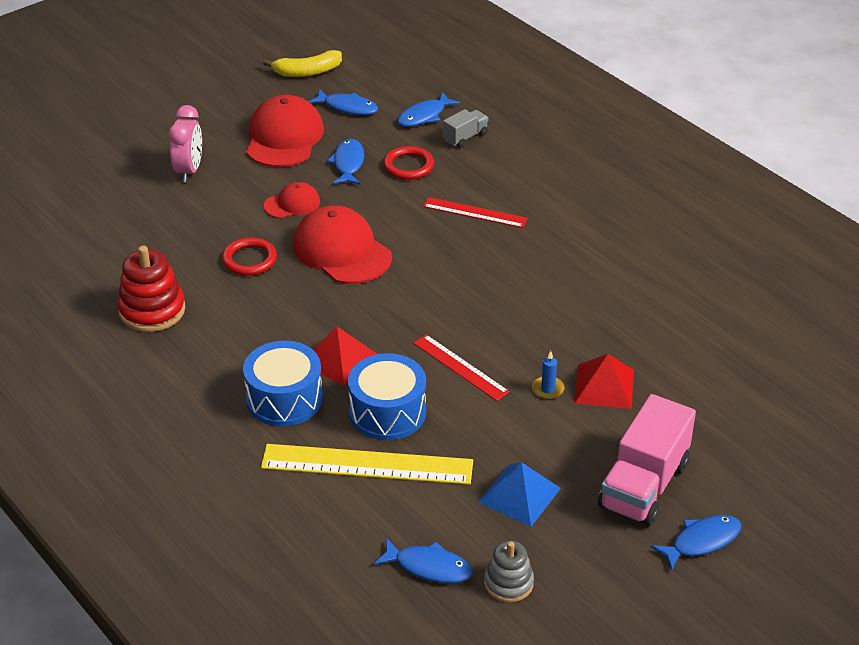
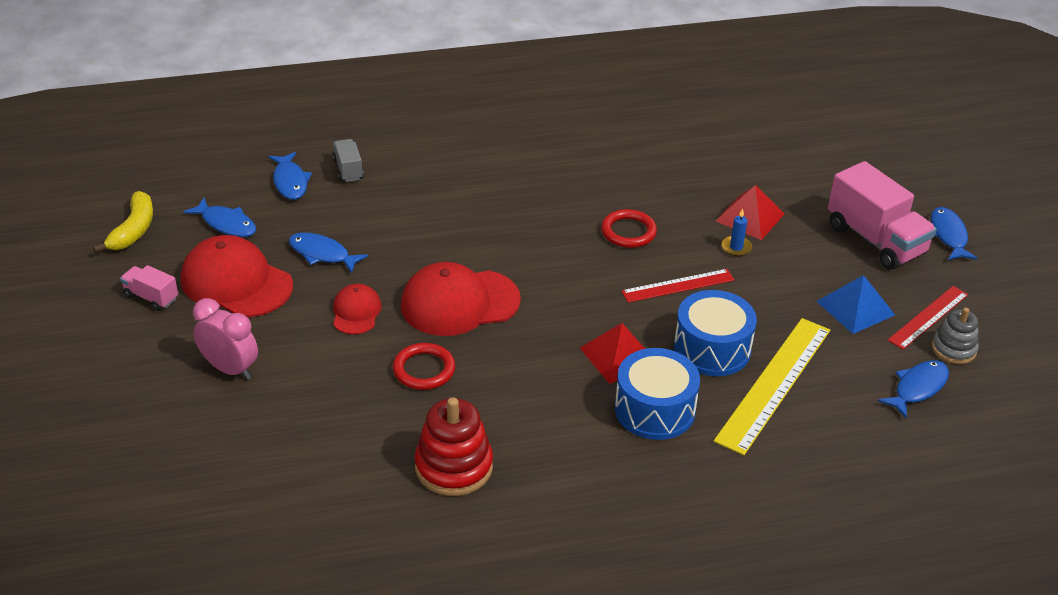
camera: 65 degrees left, 0 degrees up
blue fish [309,89,378,115] -> blue fish turned 75 degrees clockwise [183,198,256,237]
red ring [383,146,434,180] -> red ring moved to [601,209,657,248]
red ruler [423,197,528,228] -> red ruler moved to [888,286,968,350]
none -> pink truck [120,265,178,311]

